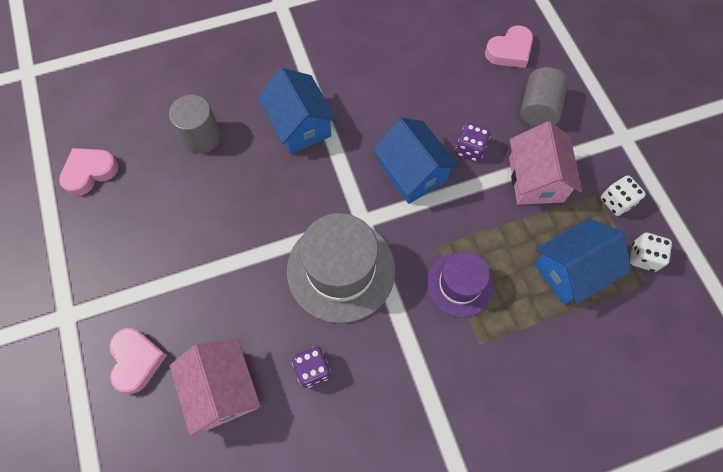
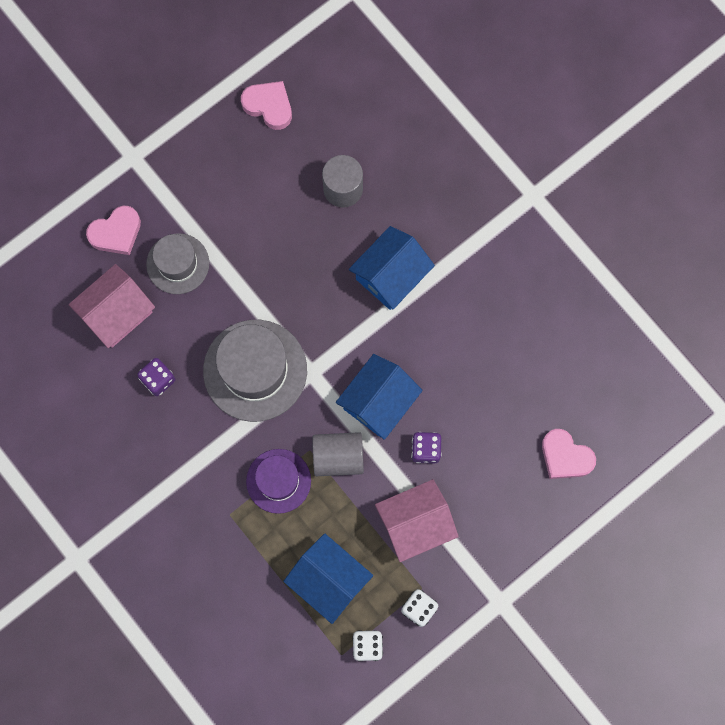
camera: 70 degrees right, 10 degrees up
grey cylinder [520,67,568,127] -> grey cylinder moved to [312,432,364,476]
none -> grey hat [146,233,209,294]

